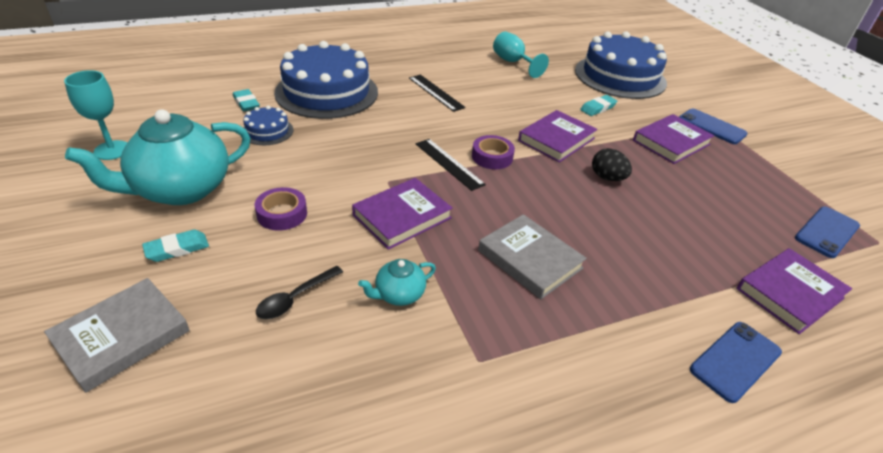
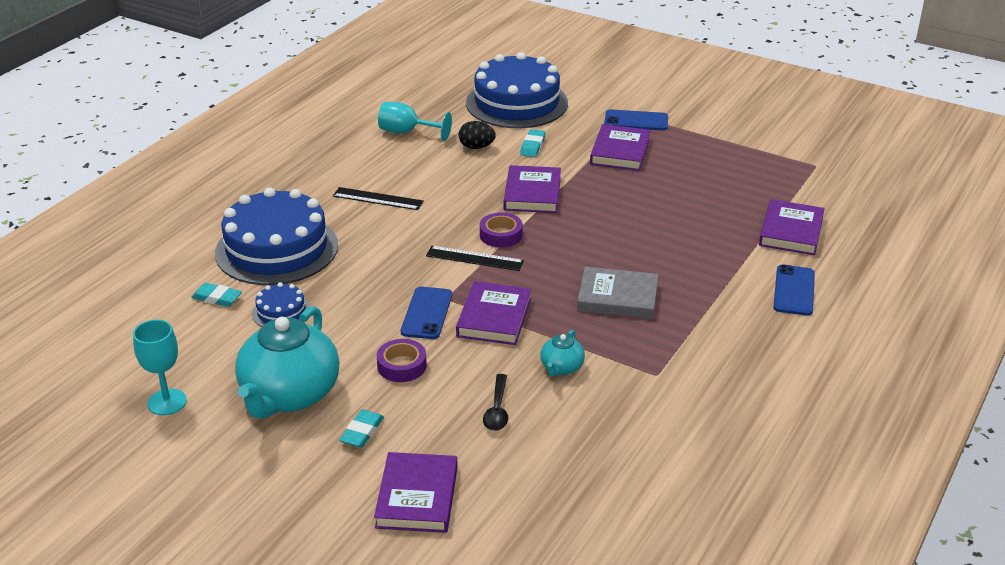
camera: 35 degrees left, 5 degrees down
grey book [44,278,190,393] -> purple book [374,452,458,533]
black egg [592,148,632,181] -> black egg moved to [459,121,496,149]
blue phone [795,207,860,258] -> blue phone moved to [401,287,452,339]

